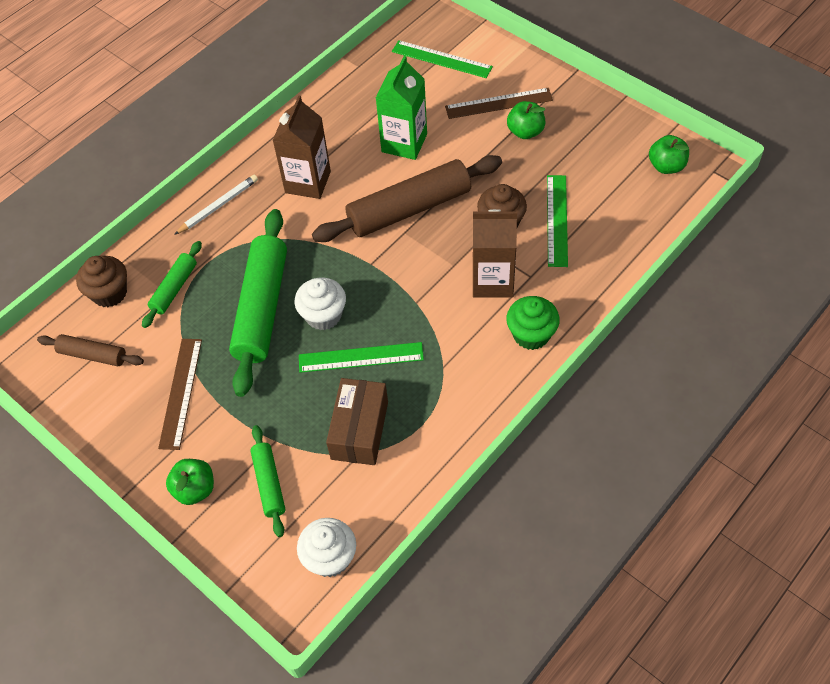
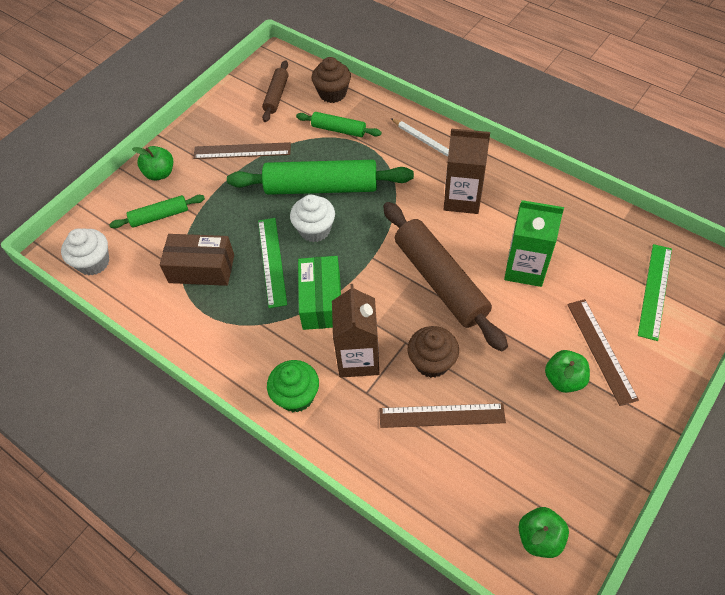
camera: 85 degrees right, 0 degrees up
green ruler [547,175,568,267] -> brown ruler [380,403,506,428]
none -> green box [298,256,341,330]

